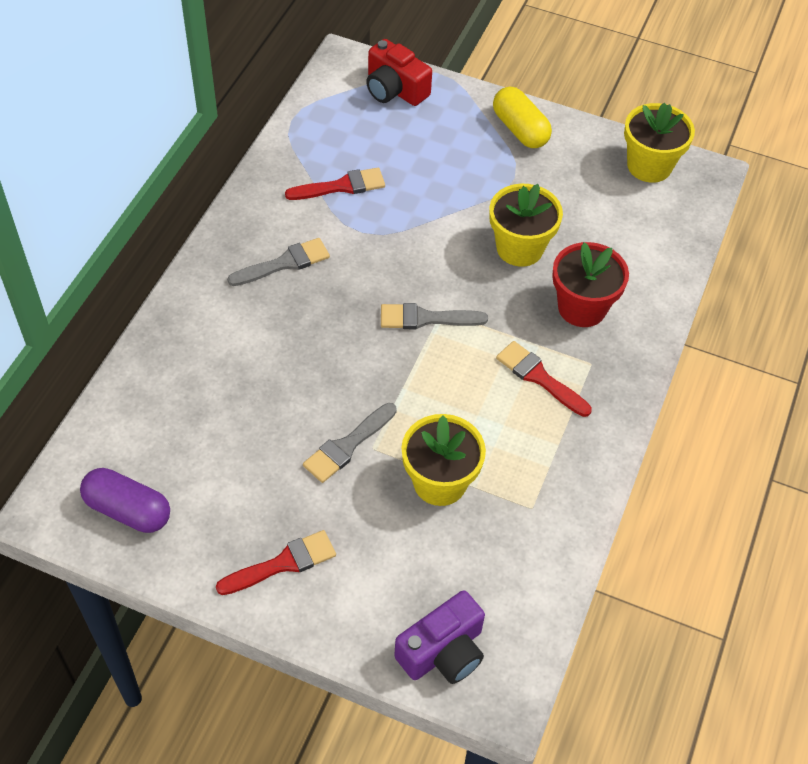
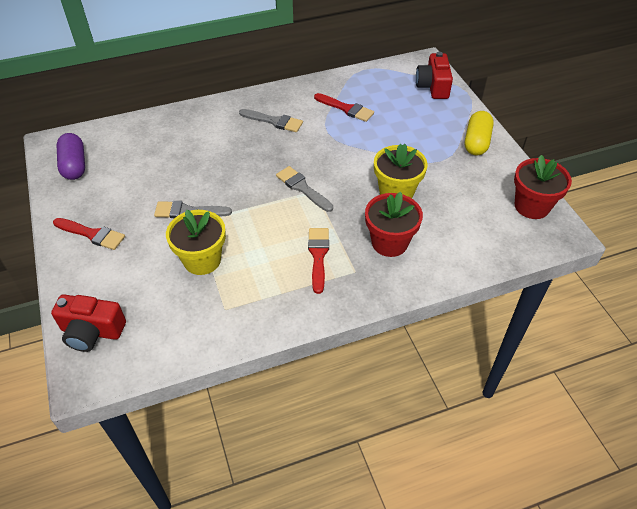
camera: 50 degrees right, 5 degrees down
purple camera [394,590,485,684] -> red camera [51,294,126,352]
yellow flower pot [624,103,695,183] -> red flower pot [514,155,572,219]

